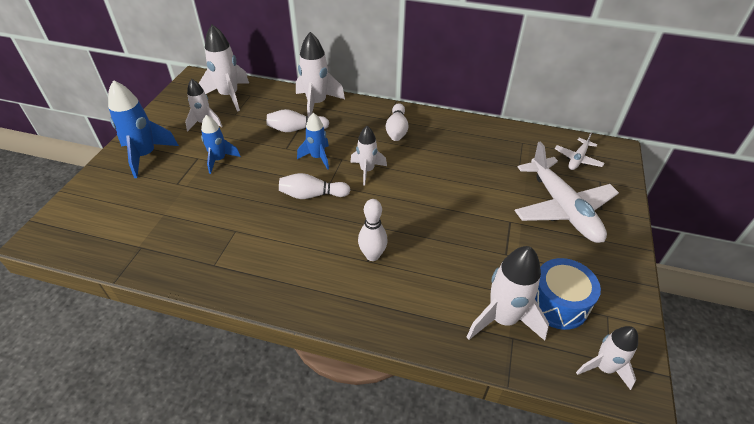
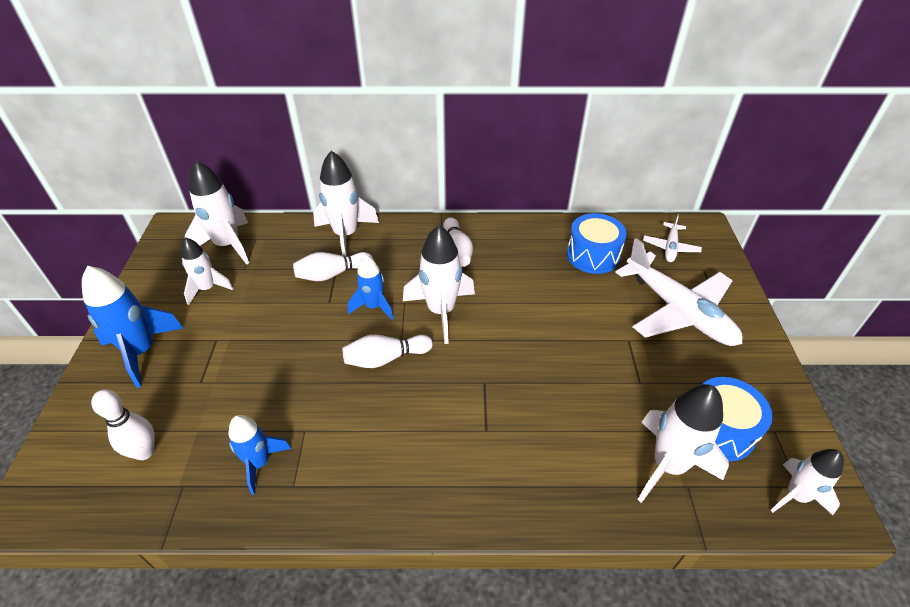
camera: 15 degrees left, 0 degrees up
blue rocket [201,115,241,174] -> blue rocket moved to [229,415,291,495]
white rocket [350,126,387,186] -> white rocket [403,225,475,344], size x1.58
white bowling pin [358,199,388,261] -> white bowling pin moved to [91,390,155,460]
none -> blue drum [567,213,627,274]

